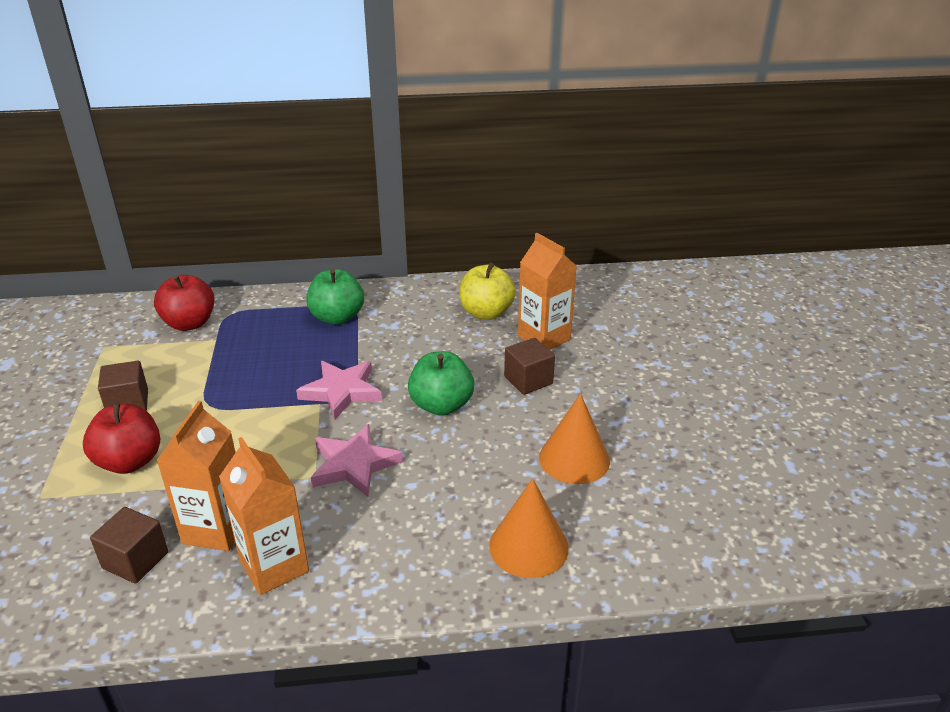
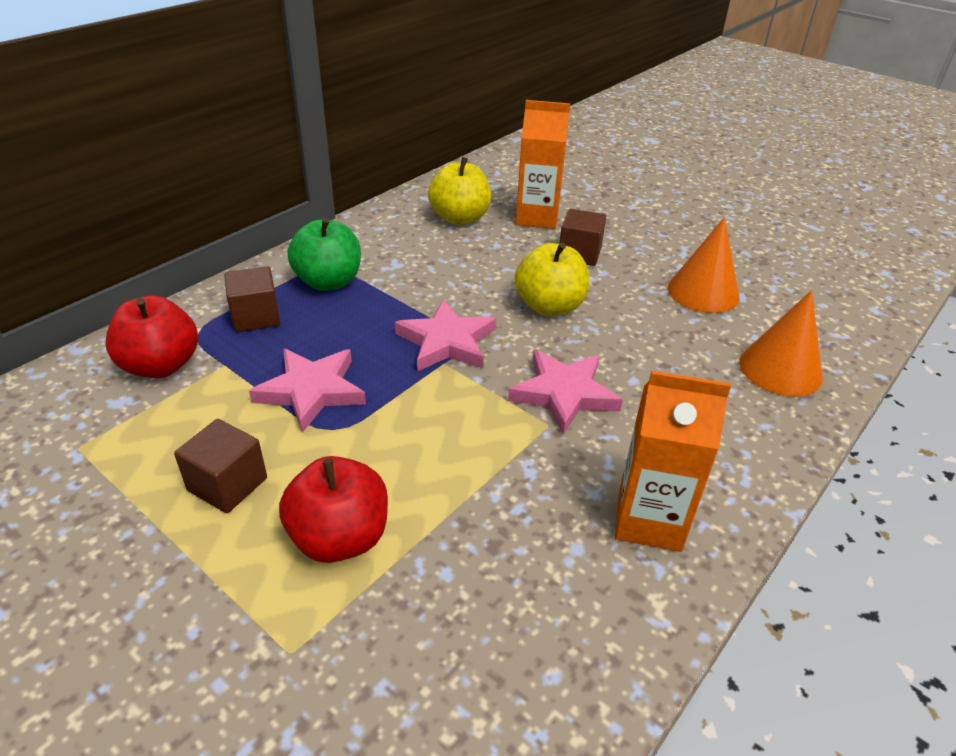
camera: 45 degrees left, 5 degrees up
brown cube [90,507,168,584] -> brown cube moved to [224,266,281,332]
orange carton [156,401,236,551] -> none
green apple [408,351,474,416] -> yellow apple [515,243,589,316]
none -> pink star [249,349,366,433]

